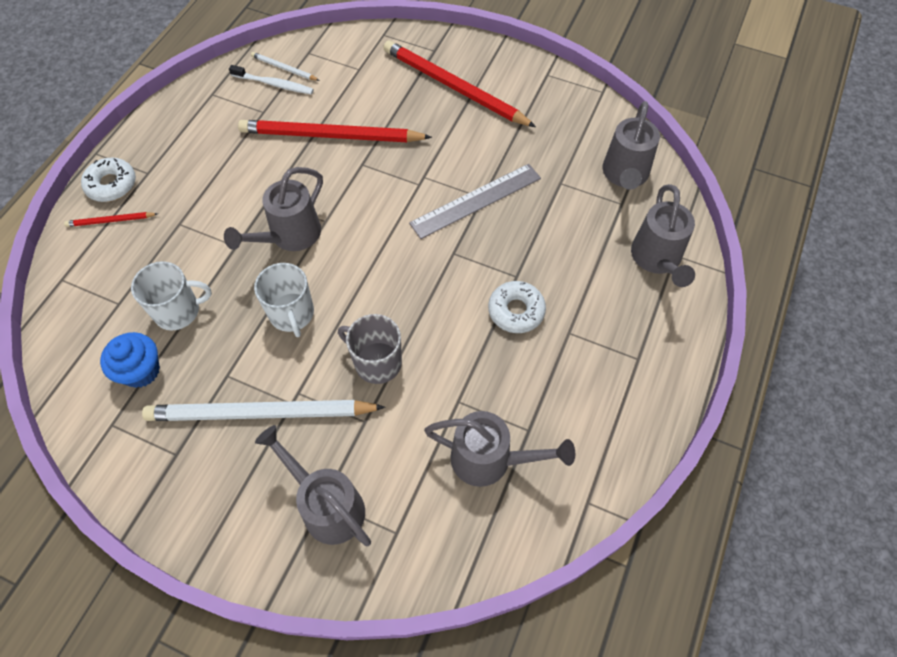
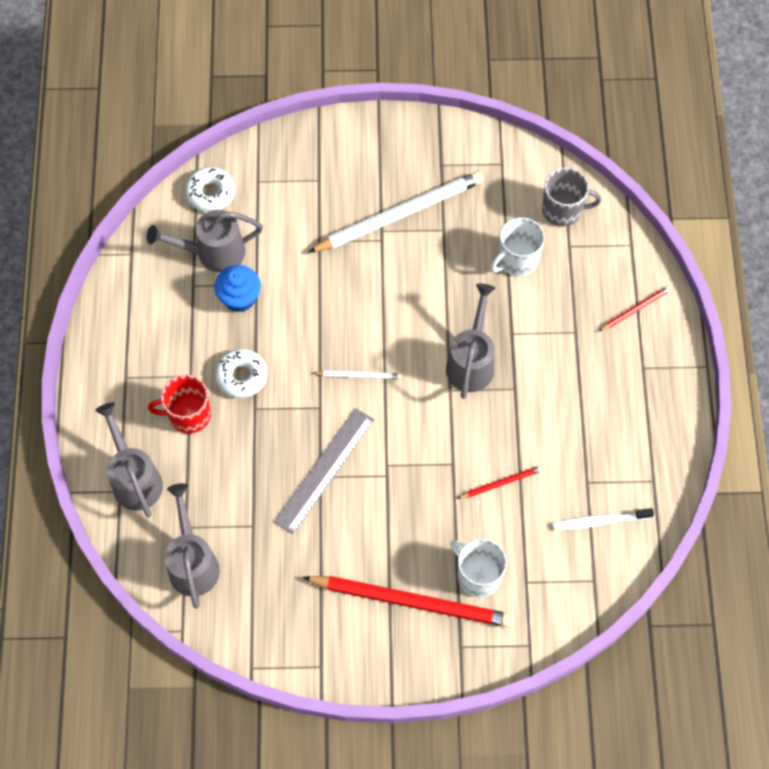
camera: 155 degrees right, 5 degrees up
white donut [81,157,136,202] -> white donut moved to [185,167,235,212]
blue cupcake [100,332,160,388] -> blue cupcake moved to [214,265,261,312]
red pencil [238,120,432,142] -> red pencil [457,466,543,499], size x0.44
white pencil [251,52,320,81] -> white pencil moved to [313,371,402,379]
white mug [254,263,314,337] -> white mug moved to [450,539,507,597]
grey watering can [255,425,371,547] -> none
grey mug [338,314,402,384] -> grey mug moved to [542,167,601,226]
none -> red mug [148,375,211,434]

